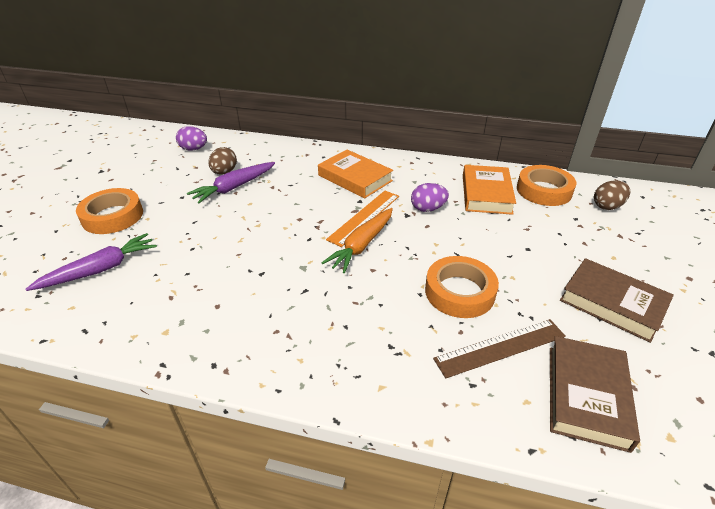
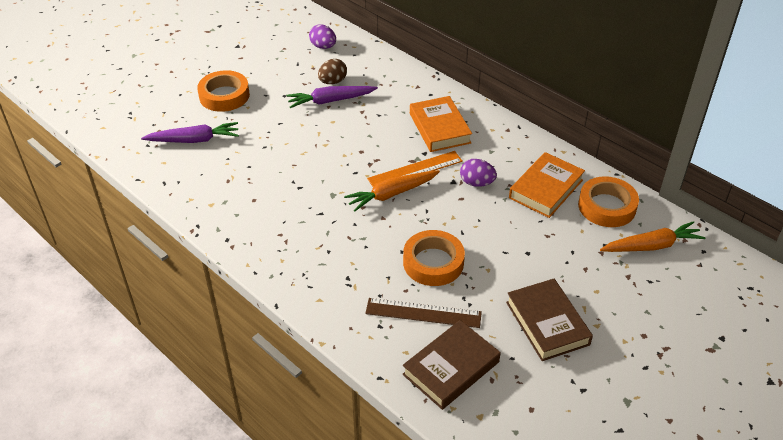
camera: 30 degrees right, 5 degrees up
brown egg [594,180,630,210] -> orange carrot [600,221,705,252]

